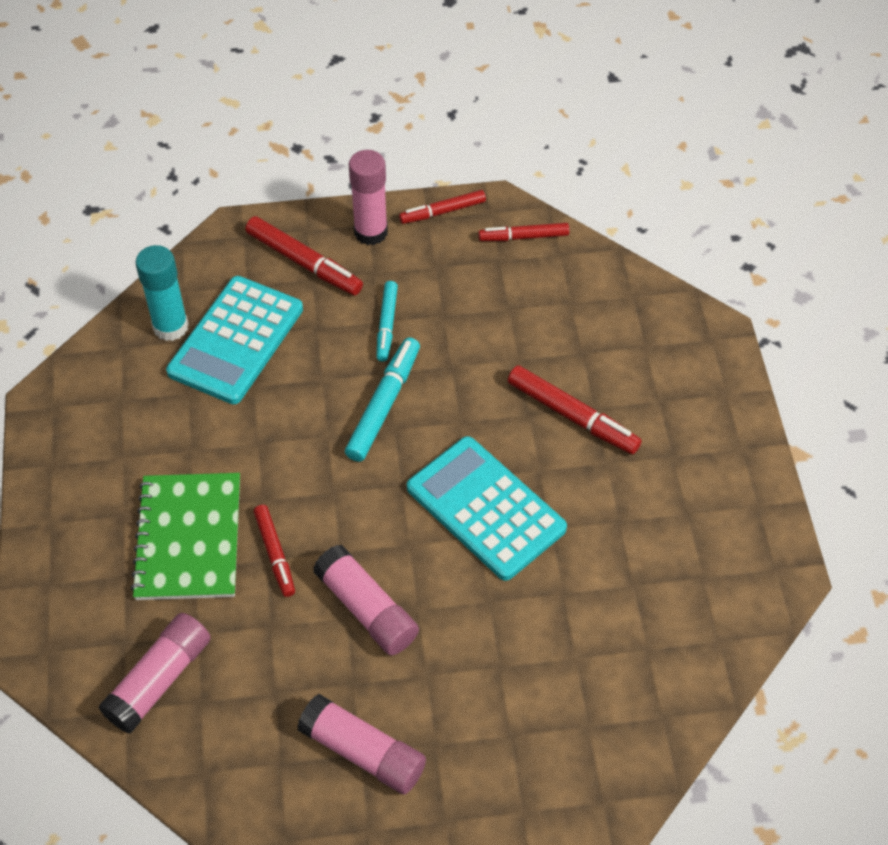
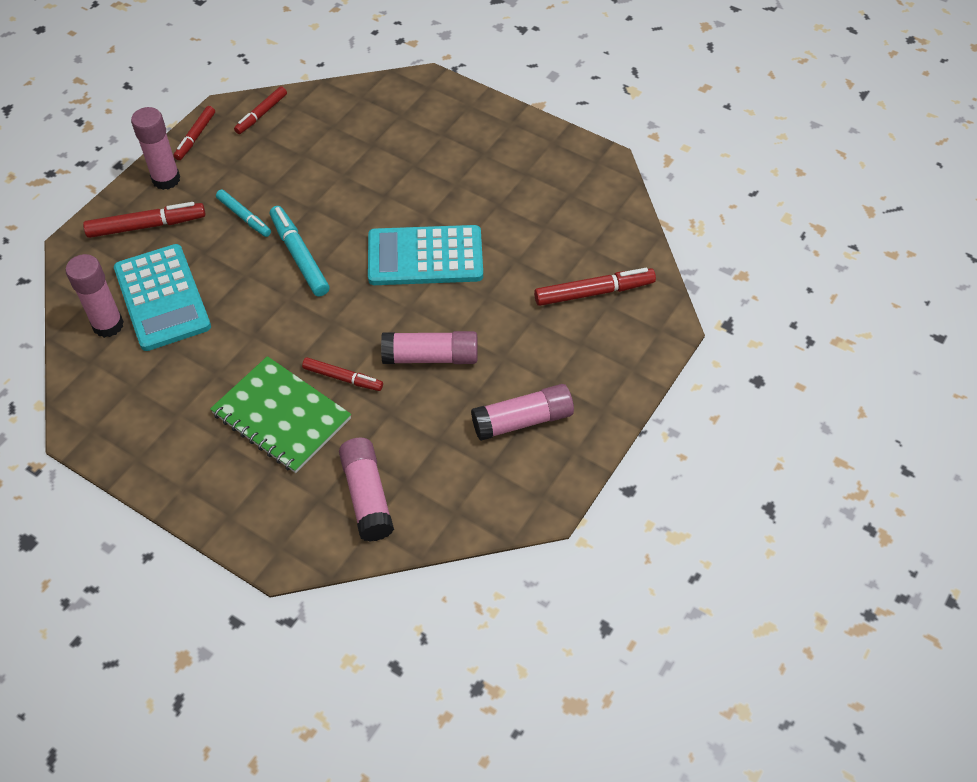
camera: 50 degrees left, 0 degrees up
turquoise glue stick [135,245,188,341] -> pink glue stick [66,254,124,338]
red marker [508,365,642,454] -> red marker moved to [534,268,656,306]

